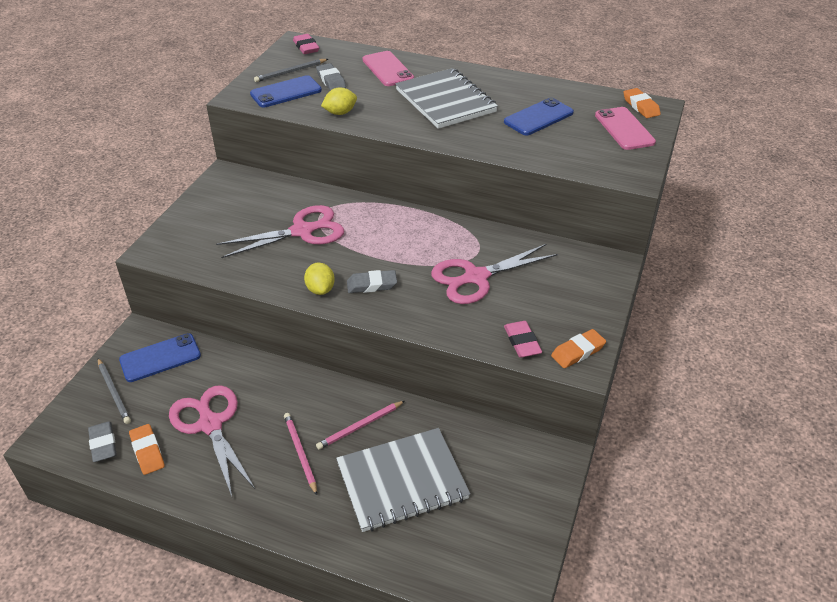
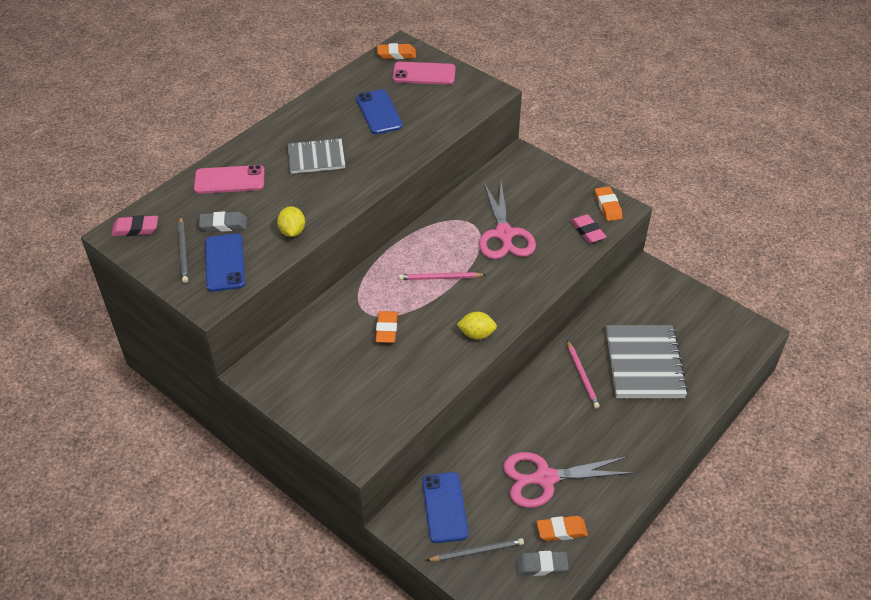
camera: 70 degrees left, 5 degrees up
pink scissors [216,205,344,258] -> orange eraser [376,311,398,343]
pink pencil [284,413,317,495] -> pink pencil moved to [399,272,486,280]
grey eraser [347,270,397,293] -> none
grey notebook [396,68,498,129] -> grey notebook [288,138,345,174], size x0.62
pink eraser [504,321,542,358] -> pink eraser turned 60 degrees clockwise [571,214,606,243]

